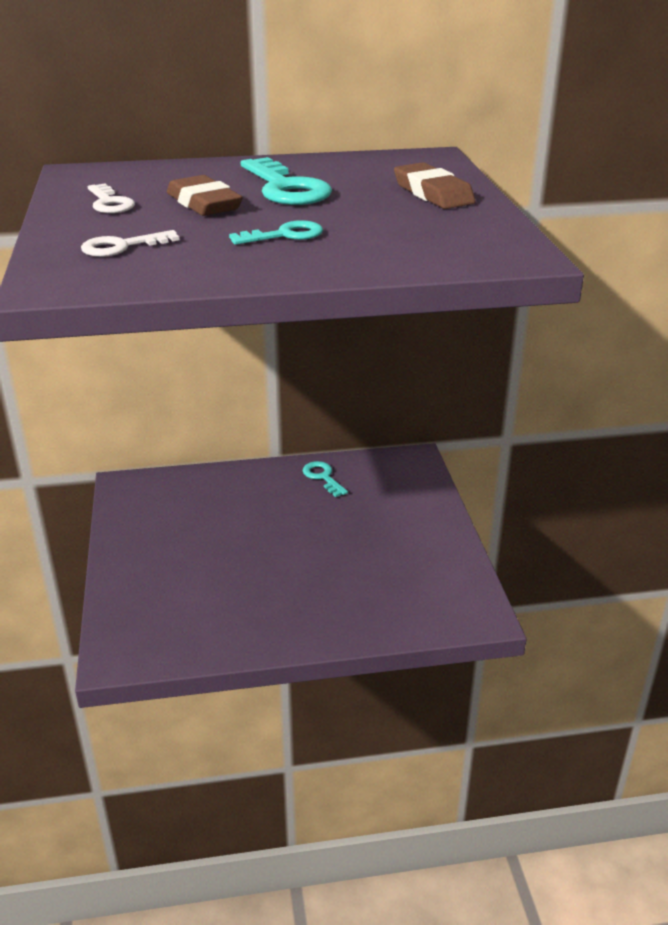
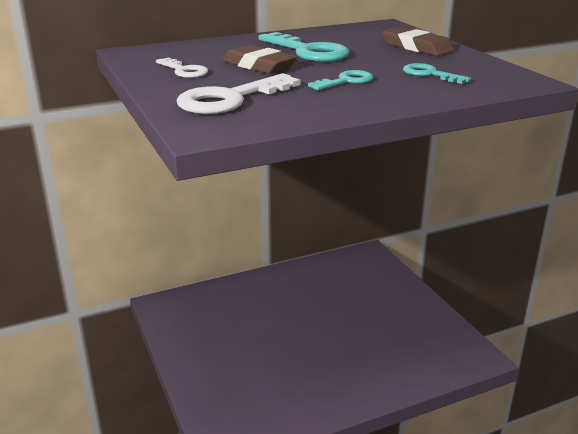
camera: 15 degrees left, 5 degrees down
white key [81,230,179,257] -> white key [176,73,300,114], size x1.74
turquoise key [303,461,348,497] -> turquoise key moved to [403,63,471,84]

